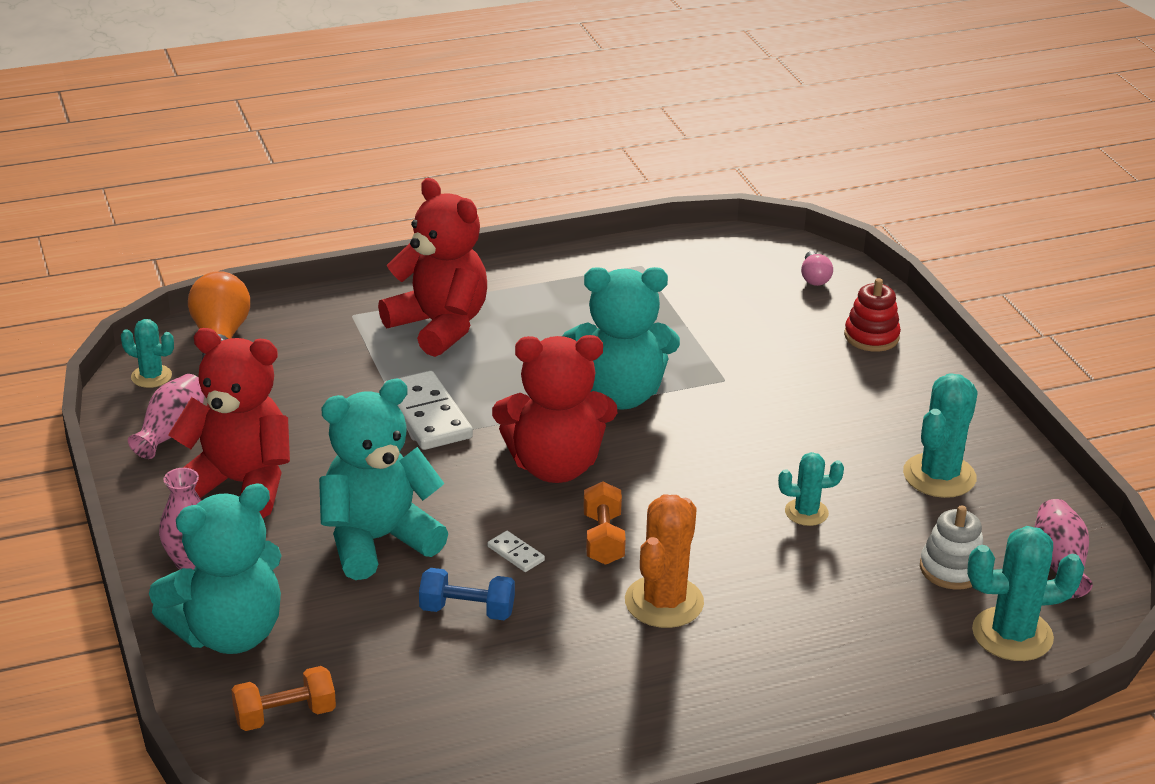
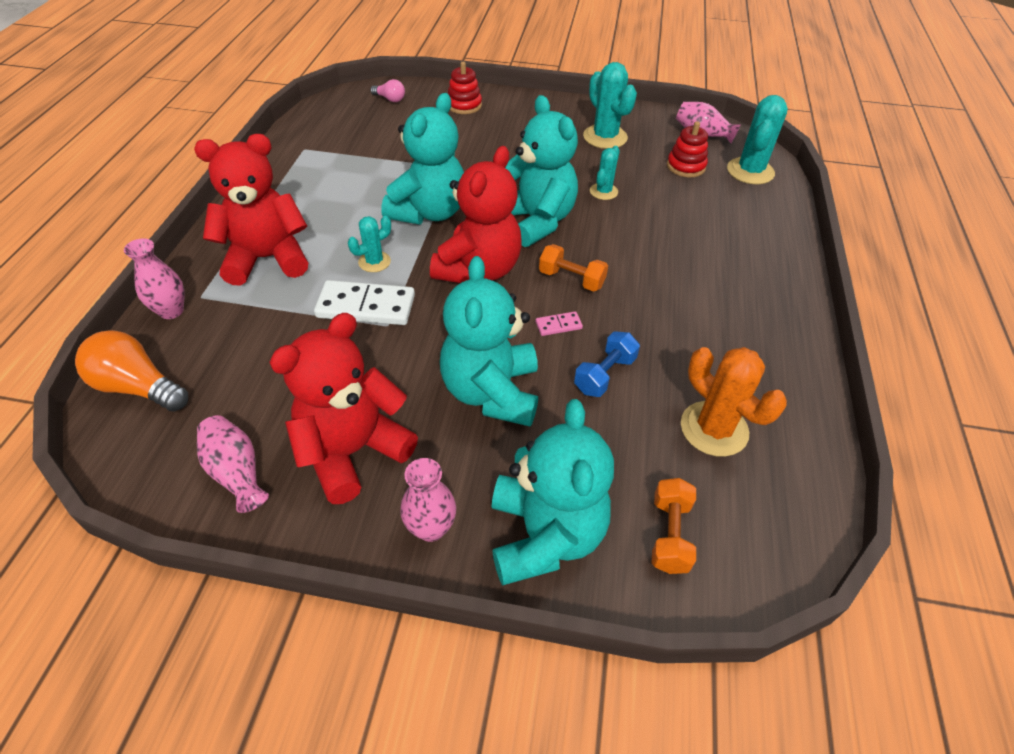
camera: 60 degrees left, 15 degrees up
turquoise cactus [121,319,174,388] -> turquoise cactus moved to [348,216,391,272]
white domino [488,531,545,572] -> pink domino [536,311,583,336]
orange cactus [625,494,704,628] -> orange cactus moved to [681,347,787,457]
white stacking toy [920,505,983,590] -> red stacking toy [667,121,708,177]
none -> pink vase [124,238,185,319]
none -> turquoise teddy bear [505,95,578,247]

